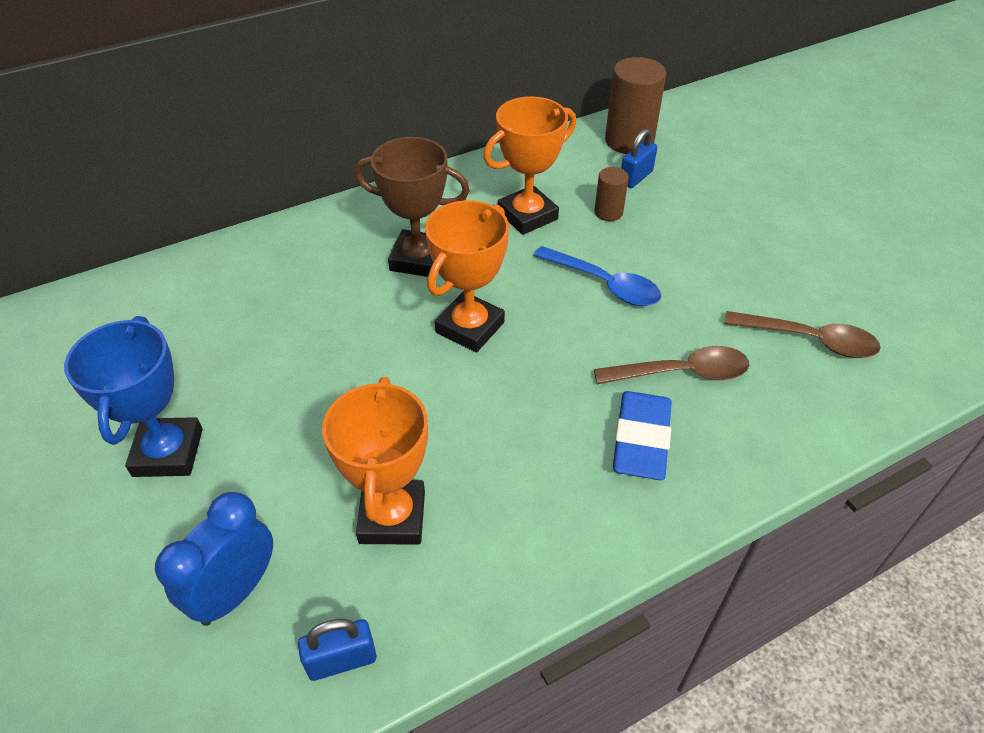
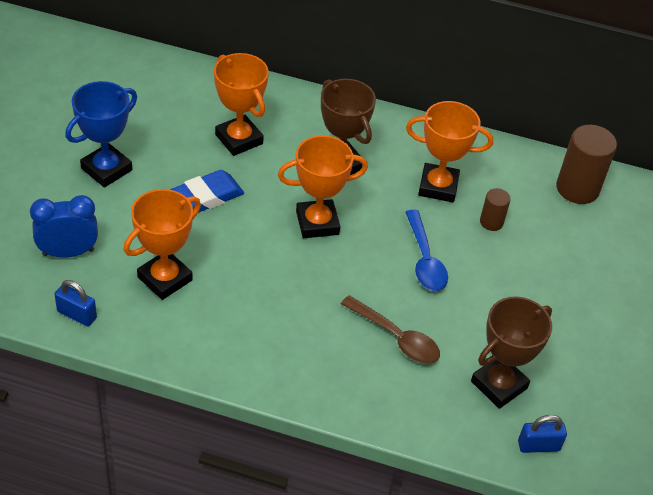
camera: 40 degrees right, 0 degrees up
blue eraser [613,391,672,480] -> blue eraser moved to [170,170,244,212]
blue padlock [621,129,657,188] -> blue padlock moved to [518,415,567,453]
brown spoon [724,311,881,358] -> brown trophy [471,296,552,409]
none -> orange trophy [214,53,269,156]

